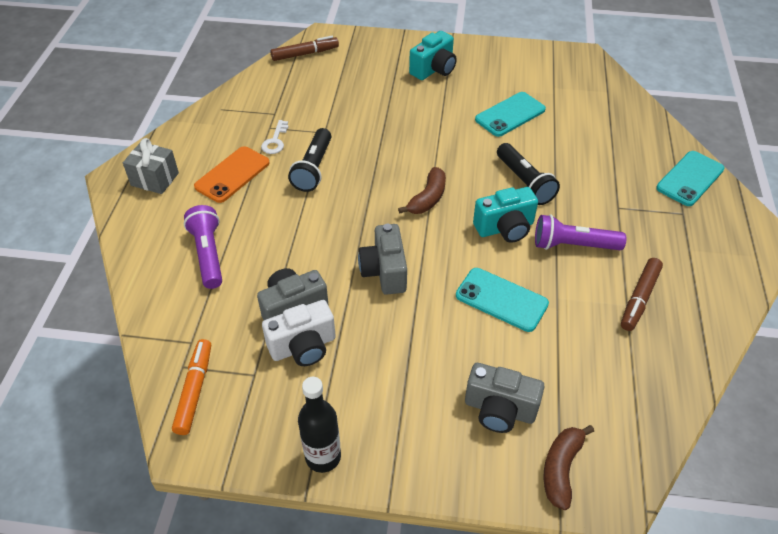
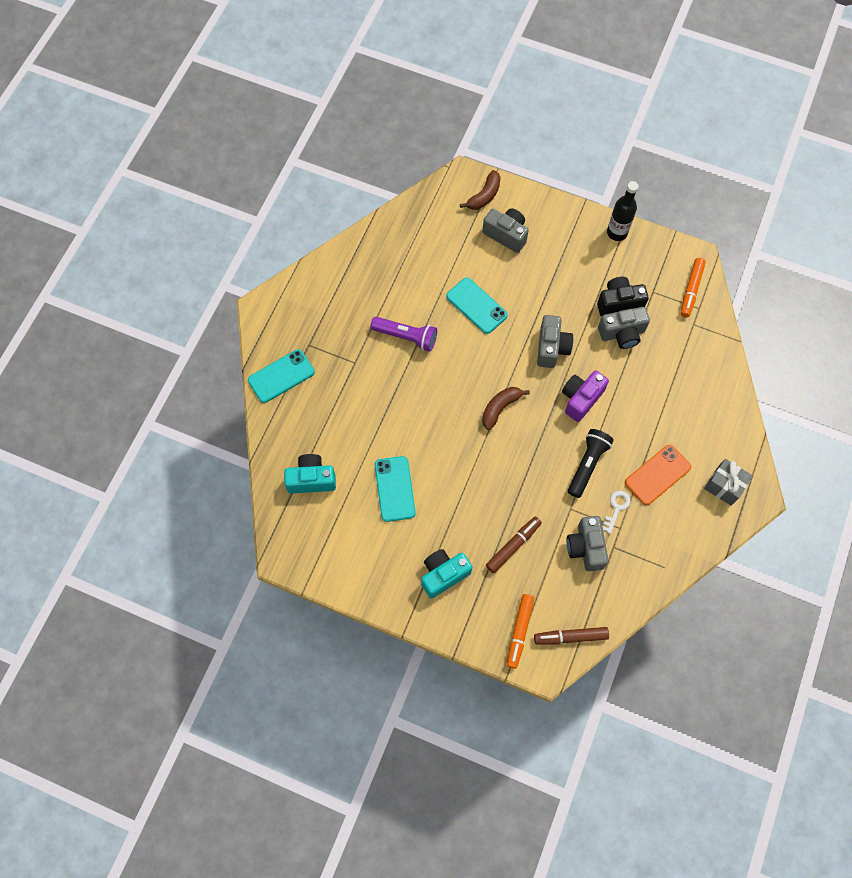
camera: 165 degrees left, 20 degrees up
purple flashlight [184,205,222,289] -> none
white camera [262,300,336,366] -> black camera [597,277,649,317]
turquoise camera [473,187,538,243] -> turquoise camera moved to [284,454,336,493]
turquoise phone [475,92,546,137] -> turquoise phone turned 75 degrees counterclockwise [375,456,416,522]
black flashlight [497,143,560,205] -> none
brown marker [621,258,663,331] -> brown marker moved to [486,516,542,573]
none -> orange marker [507,594,534,669]
none -> purple camera [562,370,609,422]
none -> grey camera [567,516,609,571]

